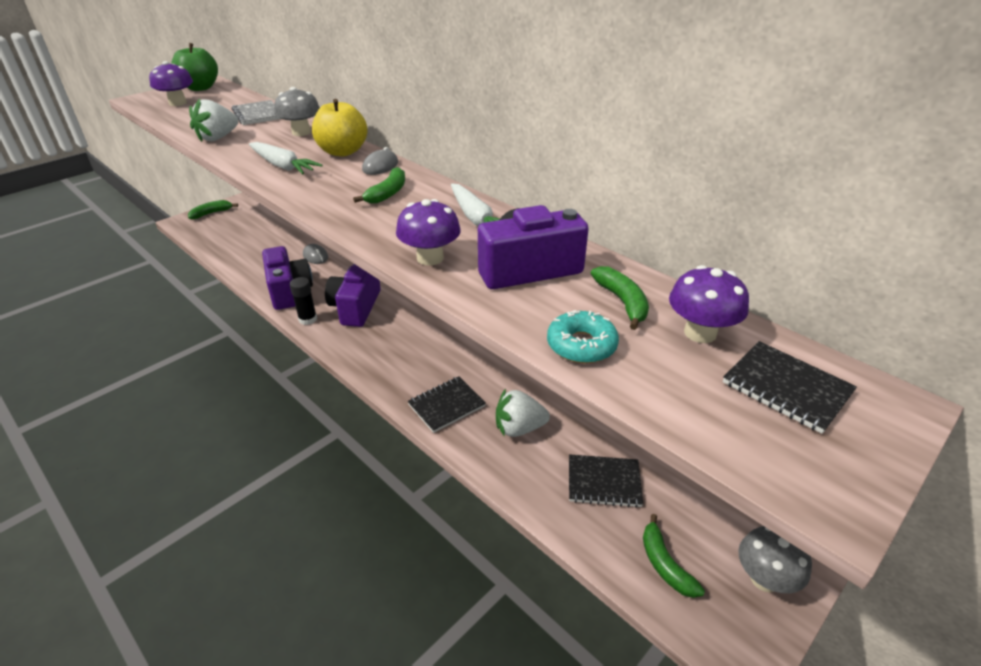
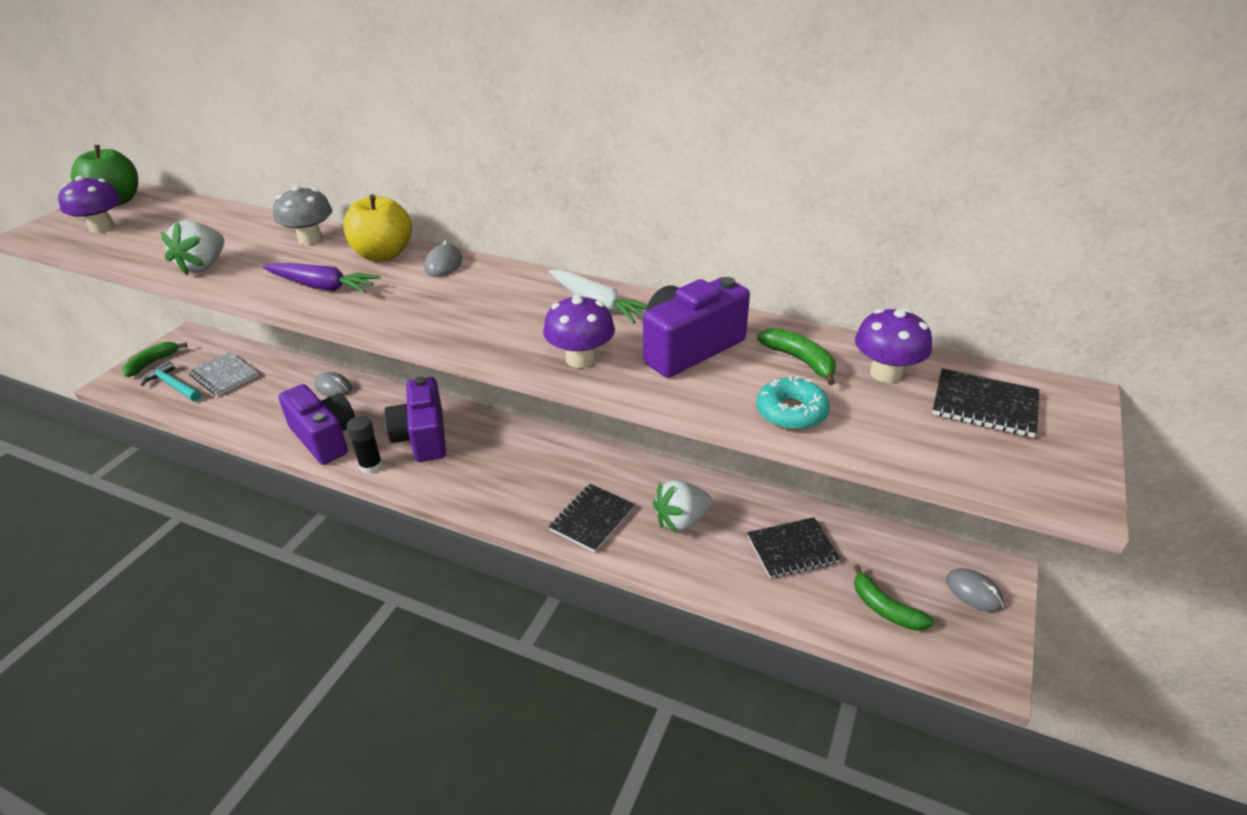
camera: 20 degrees left, 0 degrees up
grey notebook [232,100,281,125] -> grey notebook moved to [188,352,259,396]
white carrot [249,142,323,174] -> purple carrot [263,263,381,293]
green banana [353,167,405,204] -> none
grey mushroom [738,526,812,593] -> grey mouse [946,568,1004,612]
none -> turquoise hammer [141,360,202,402]

